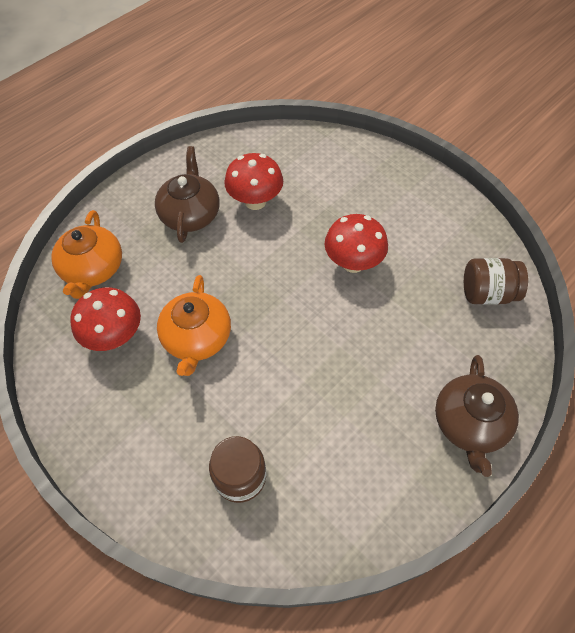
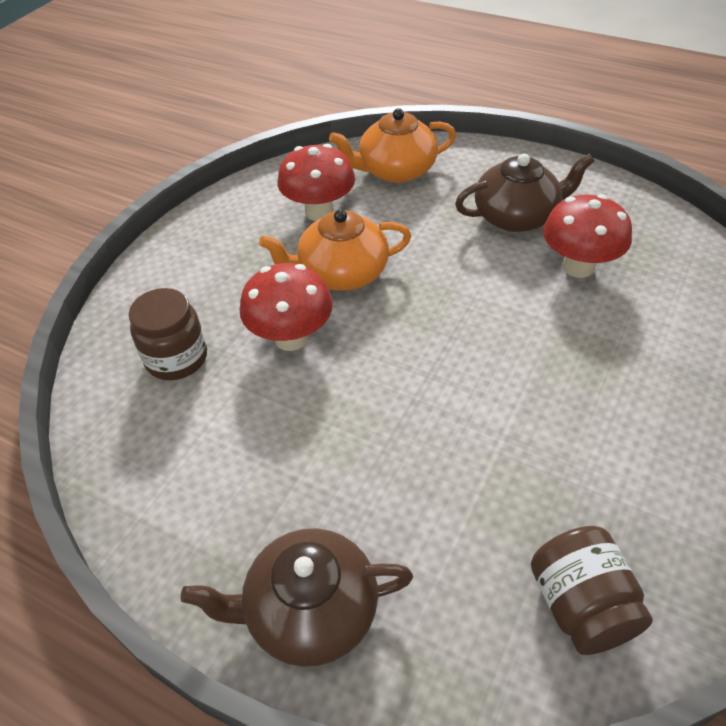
camera: 75 degrees right, 10 degrees down
red mushroom [324,214,388,273] -> red mushroom moved to [240,263,333,351]

